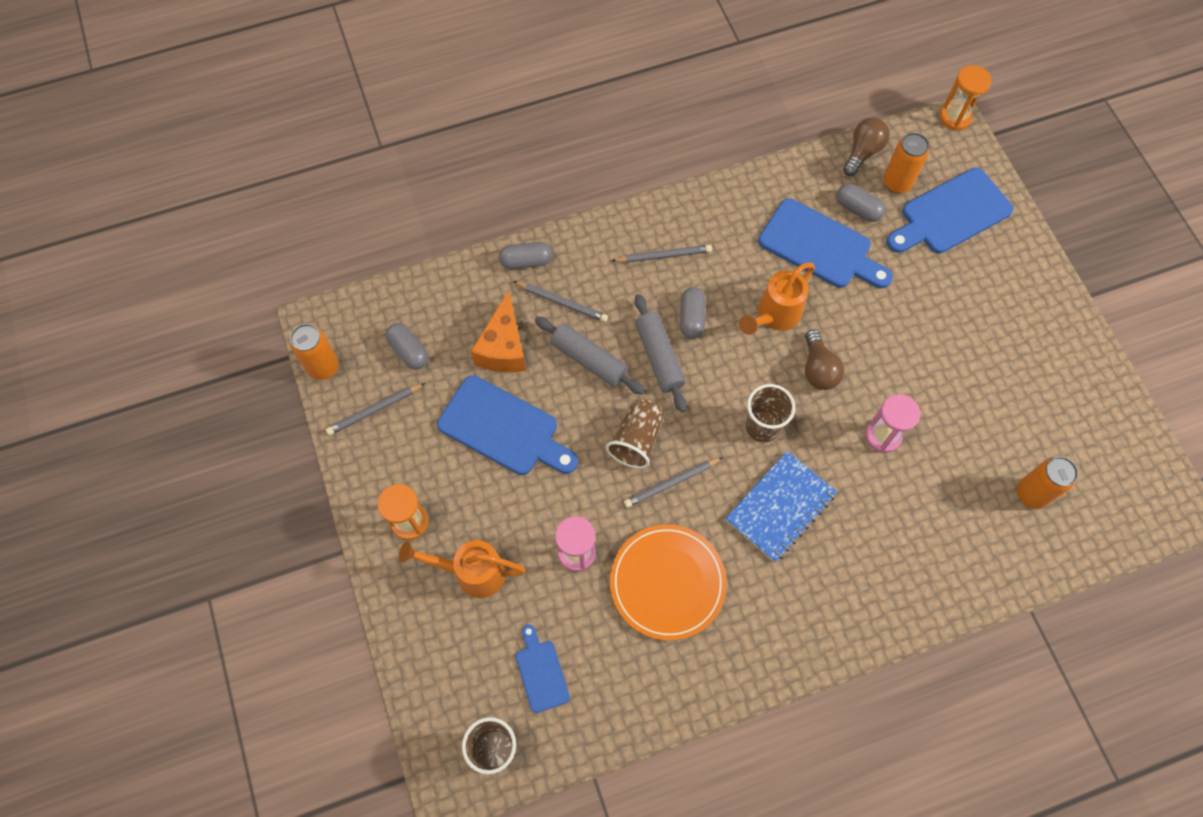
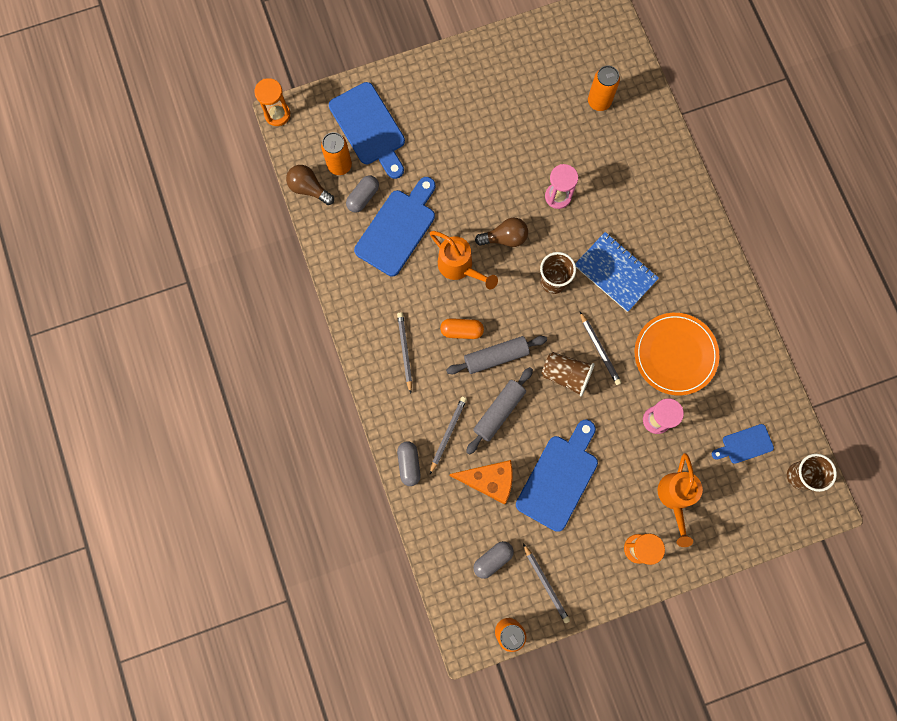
camera: 90 degrees left, 10 degrees up
grey capsule [680,287,705,339] -> orange capsule [440,318,484,339]

